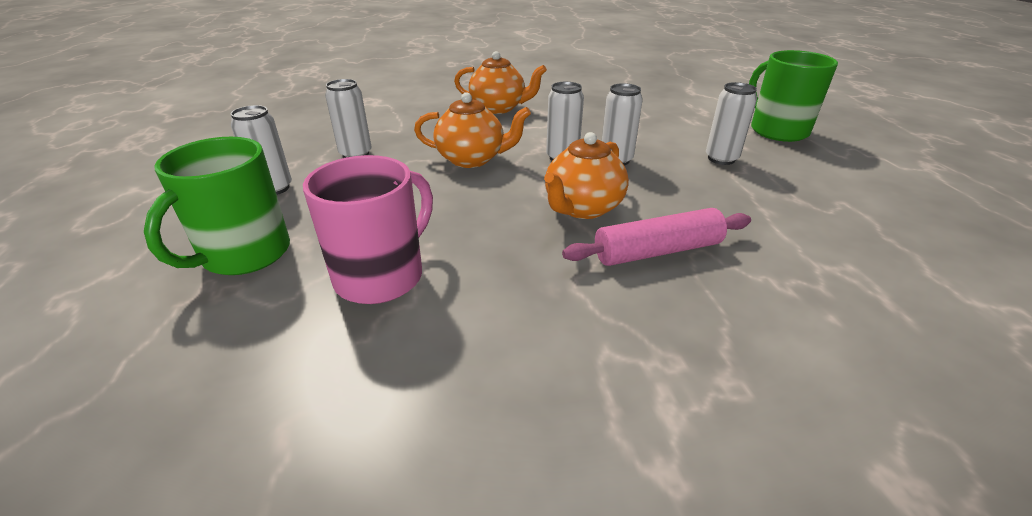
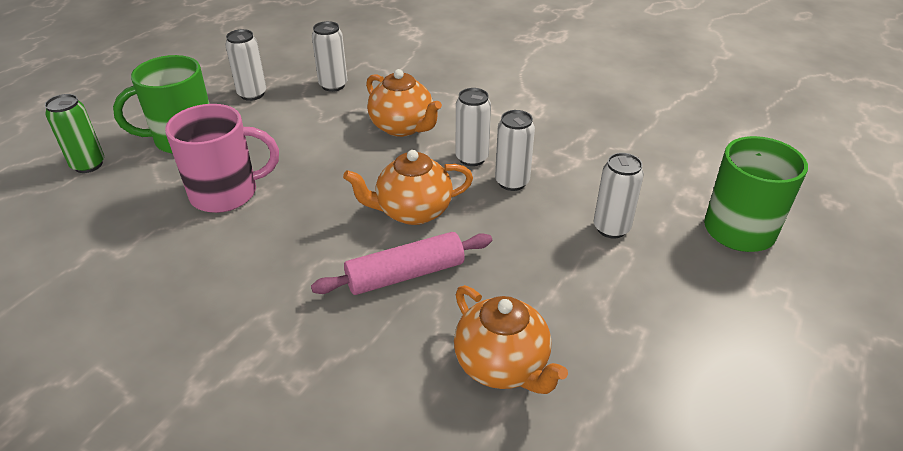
camera: 40 degrees right, 5 degrees up
orange teapot [454,51,547,114] -> orange teapot moved to [454,285,568,394]
pink rolling pin [562,208,751,266] -> pink rolling pin turned 45 degrees counterclockwise [311,232,492,295]
none -> green can [45,94,104,173]

